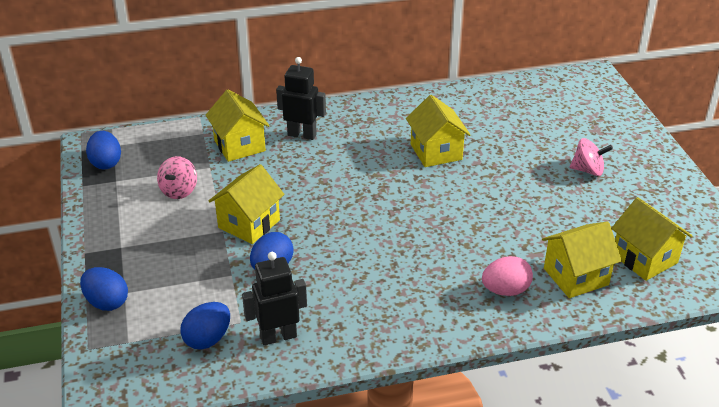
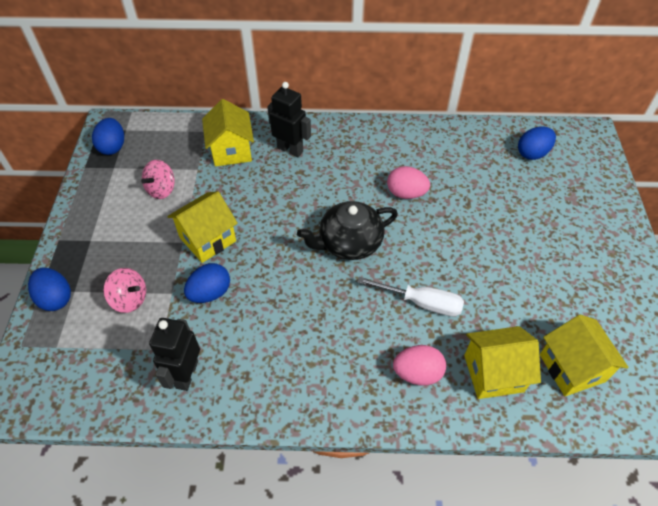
camera: 15 degrees right, 15 degrees up
blue egg [180,302,230,350] -> blue egg moved to [518,126,556,160]
black robot [242,252,307,345] -> black robot turned 75 degrees counterclockwise [149,318,200,391]
yellow house [406,95,471,167] -> pink egg [387,166,430,199]
pink spinning top [570,138,613,176] -> pink spinning top moved to [103,268,146,313]
none -> black teapot [297,201,398,260]
none -> white screwdriver [357,277,464,316]

